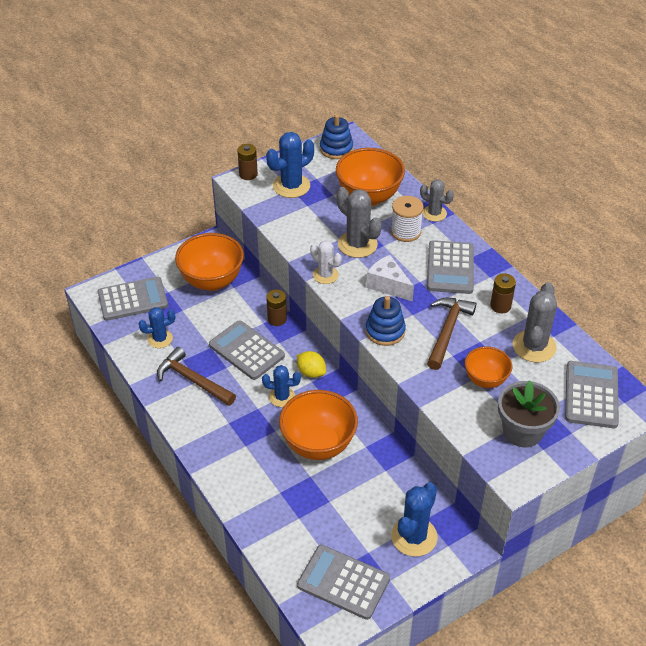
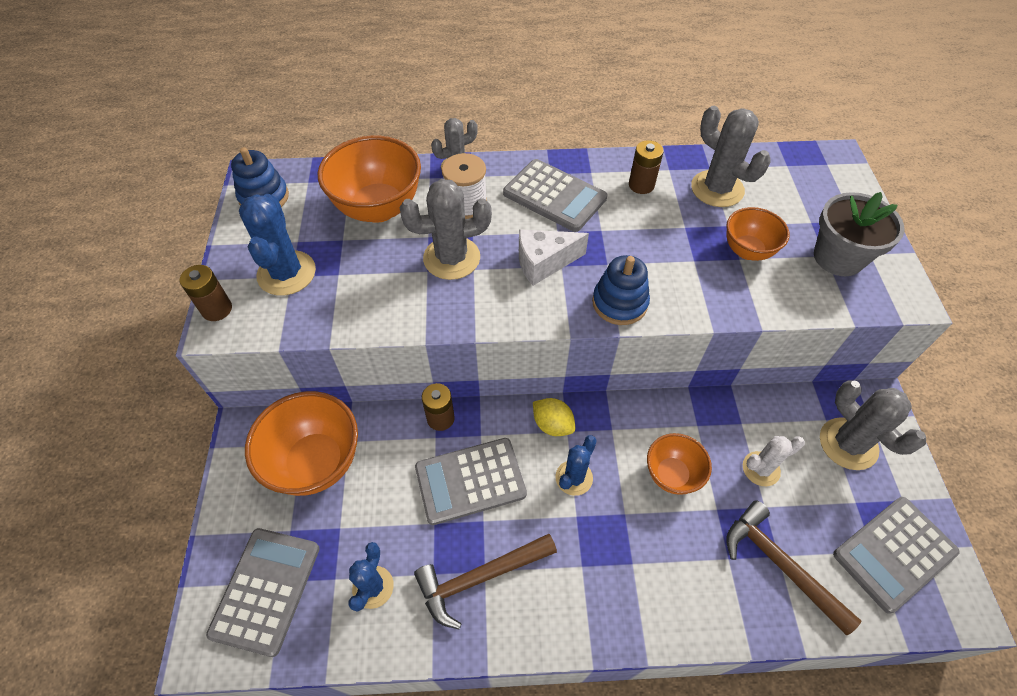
camera: 60 degrees left, 10 degrees up
orange bowl [279,390,358,460] -> orange bowl [647,433,712,495], size x0.59
yellow lemon [297,351,326,378] -> yellow lemon turned 60 degrees clockwise [533,398,575,436]
white cactus [310,240,342,284] -> white cactus moved to [743,436,805,486]
blue cactus [391,483,438,557] -> grey cactus [820,381,926,470]
brown hammer [427,298,476,370] -> brown hammer moved to [726,500,861,635]
grey calculator [565,361,619,428] -> none

